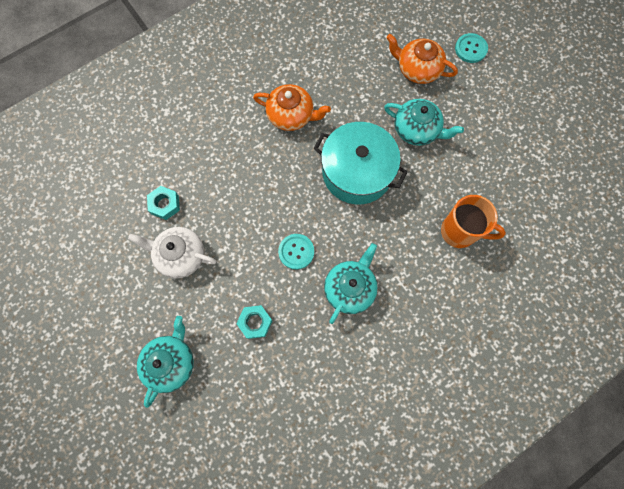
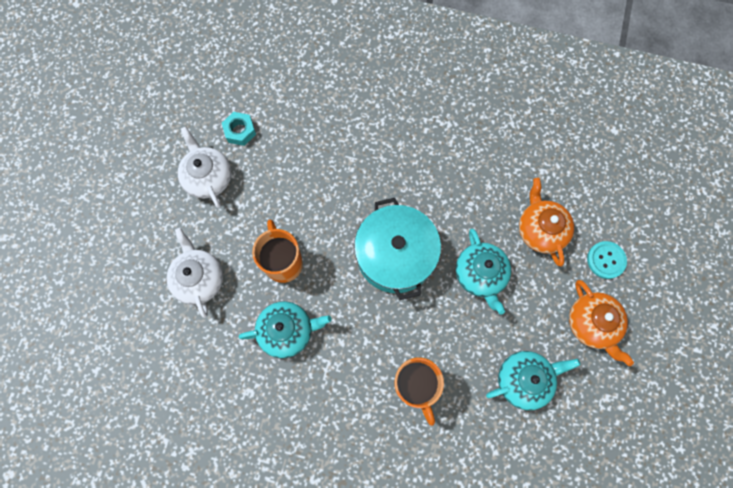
camera: 50 degrees right, 0 degrees up
turquoise teapot [137,316,194,408] -> turquoise teapot moved to [486,351,581,410]
turquoise nut [236,305,273,339] -> white teapot [167,228,223,318]
orange teapot [253,84,331,131] -> orange teapot moved to [569,280,634,366]
turquoise button [278,234,314,270] -> orange mug [252,219,303,283]

